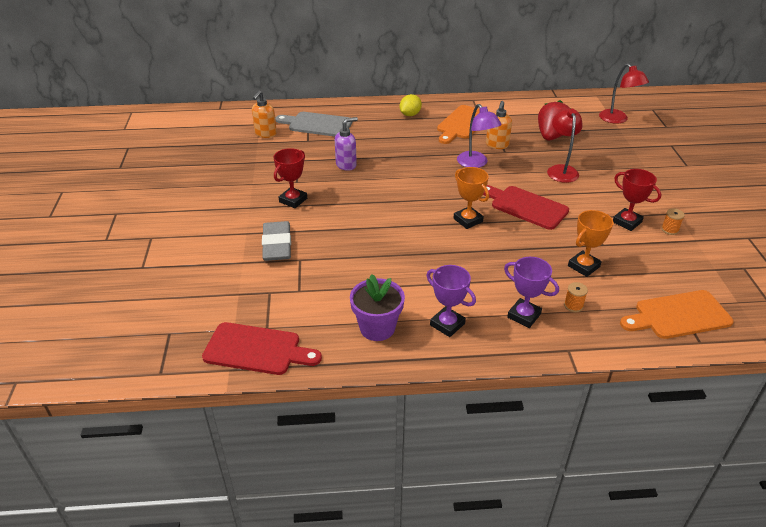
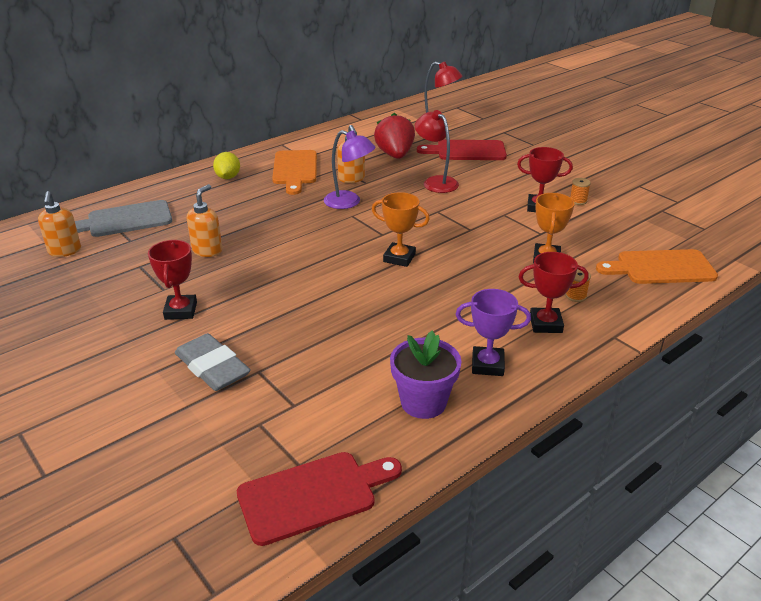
camera: 35 degrees left, 5 degrees down
purple soap dispenser [335,117,358,171] -> orange soap dispenser [187,184,223,257]
red cutting board [483,185,569,230] -> red cutting board moved to [417,140,507,160]
purple trophy [504,257,559,328] -> red trophy [518,252,589,333]
orange cutting board [620,290,734,339] -> orange cutting board turned 45 degrees clockwise [596,249,718,284]

